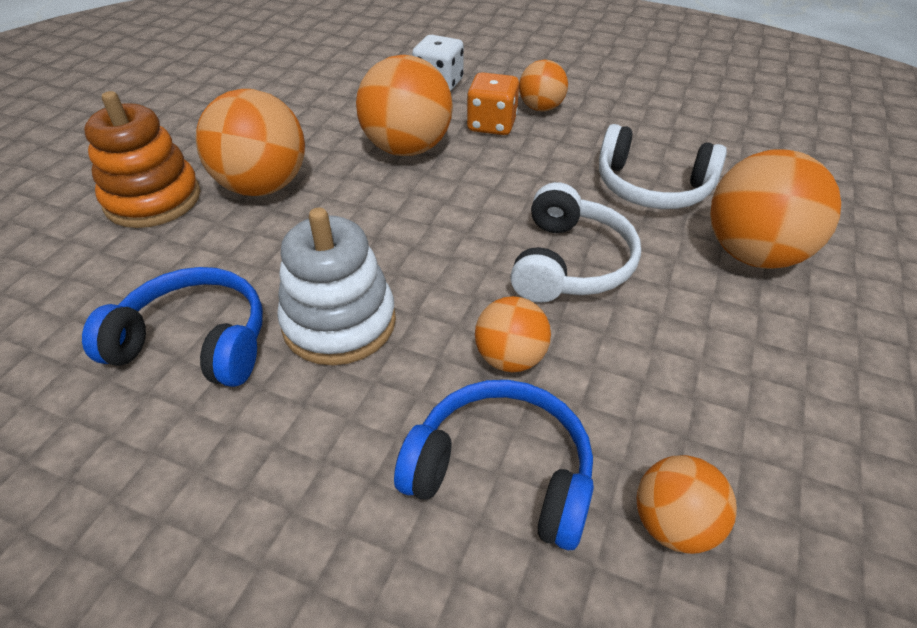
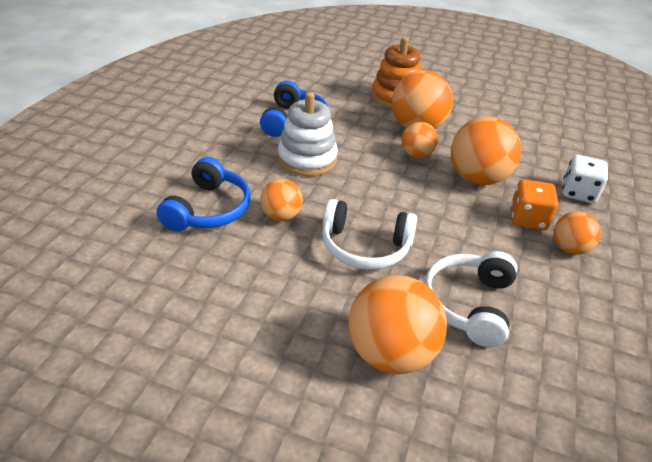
camera: 85 degrees right, 5 degrees down
orange ball [637,455,737,554] -> orange ball moved to [402,122,438,158]

